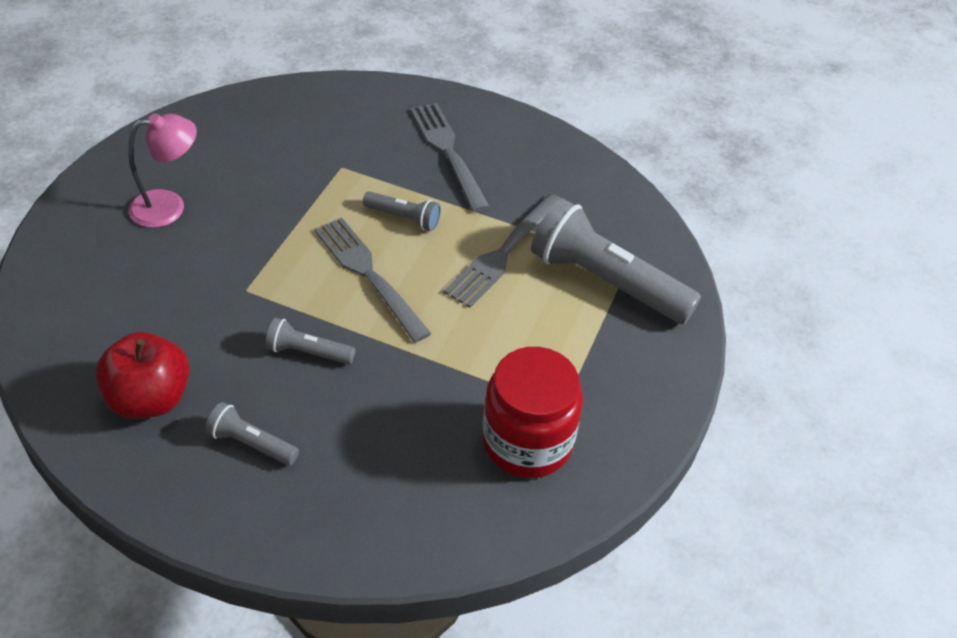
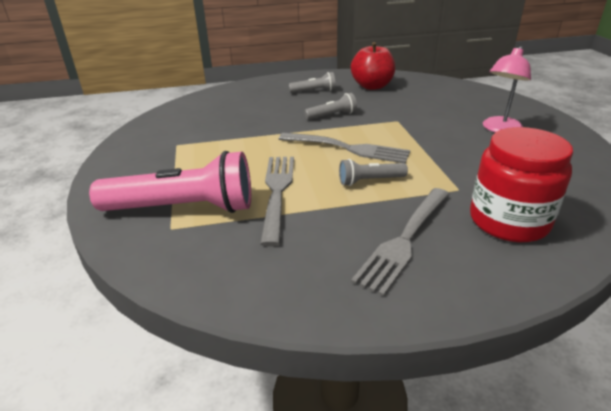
camera: 150 degrees right, 15 degrees down
grey fork [410,103,490,212] -> grey fork turned 90 degrees clockwise [351,188,449,296]
red jar [482,347,583,478] -> red jar moved to [470,127,573,242]
grey flashlight [531,198,701,324] -> pink flashlight [89,151,251,213]

